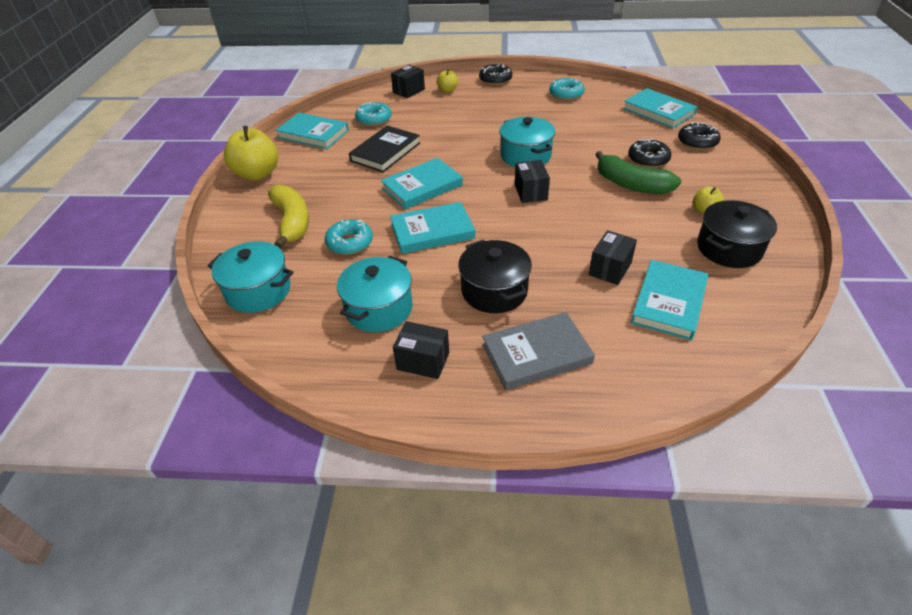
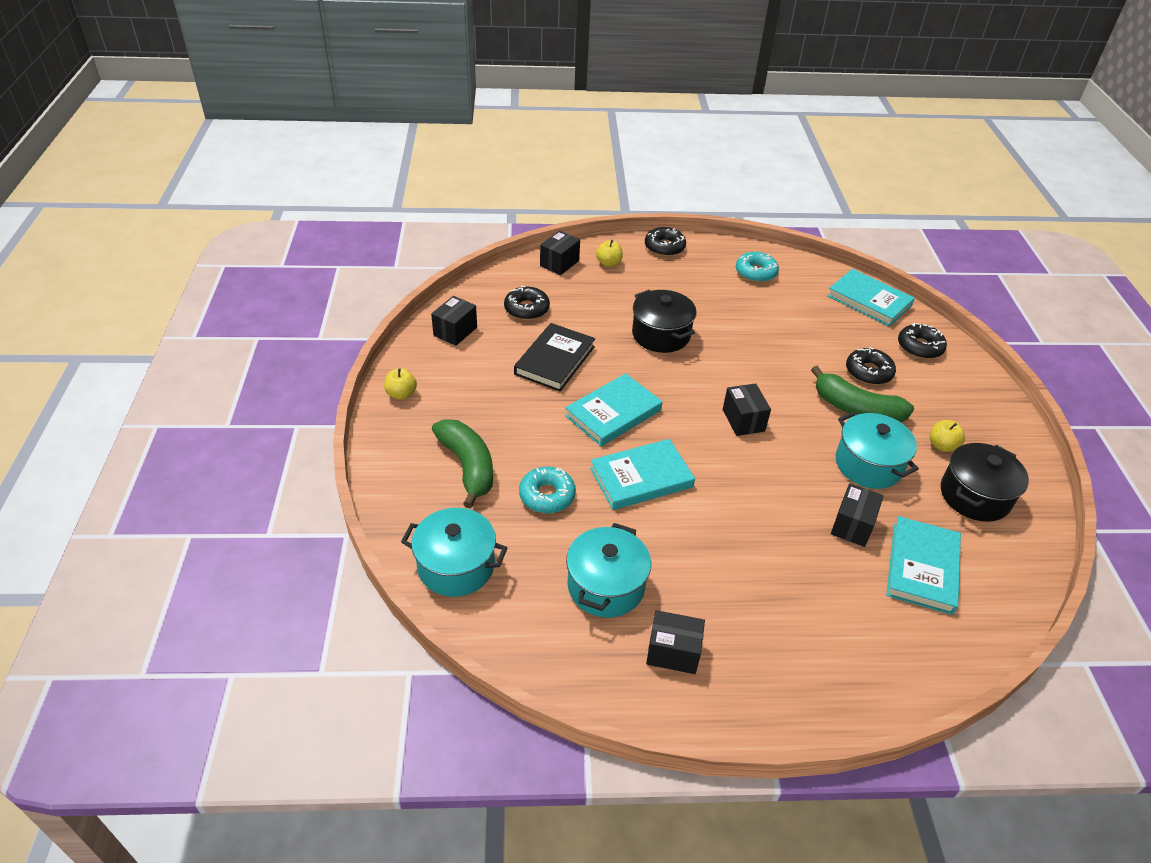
camera: 10 degrees left, 0 degrees up
yellow apple [224,126,278,180] -> yellow apple [384,368,417,400], size x0.50
yellow banana [268,185,309,249] -> green banana [432,419,493,509]
turquoise book [276,113,349,149] -> black box [431,296,477,346]
turquoise donut [355,102,392,126] -> black donut [504,285,550,320]
black pot [458,240,532,313] -> black pot moved to [632,290,697,353]
grey book [482,312,595,390] -> none
turquoise pot [499,117,555,167] -> turquoise pot moved to [836,412,919,489]

